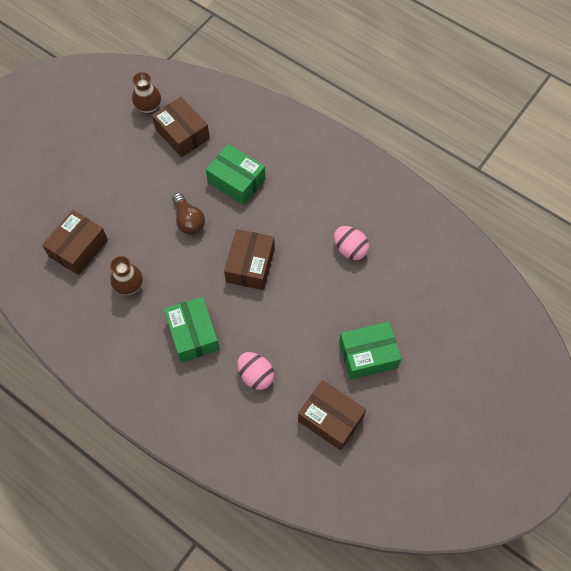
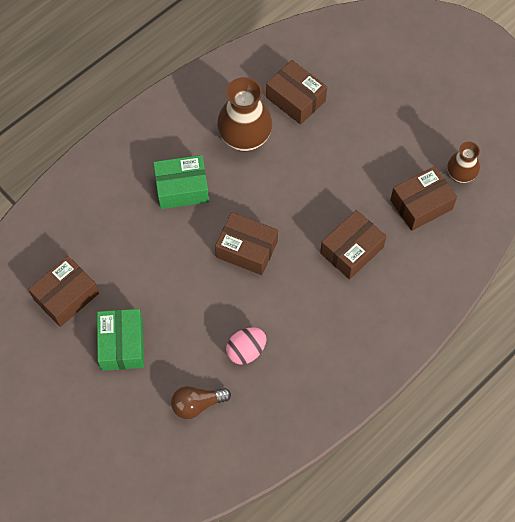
camera: 100 degrees right, 0 degrees up
brown vase [110,256,143,295] -> brown vase [217,77,272,152], size x1.72
brown light bulb [173,193,205,235] -> brown light bulb moved to [171,386,231,419]
green box [205,144,265,205] -> brown box [320,210,386,279]
pink egg [237,352,274,390] -> none

